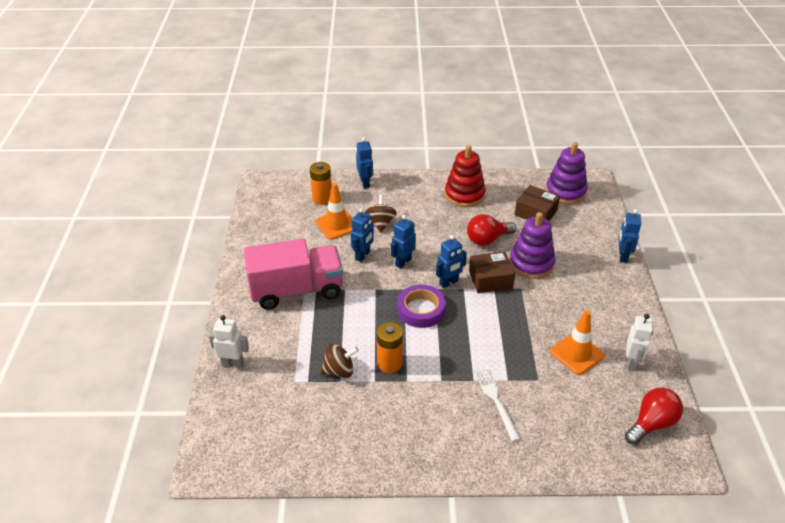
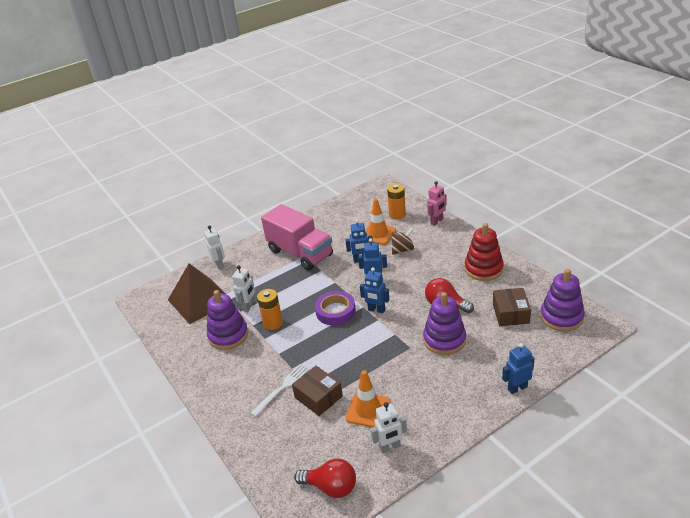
camera: 60 degrees right, 5 degrees down
brown spinning top [321,343,359,378] -> white robot [232,265,255,312]
blue robot [356,137,373,188] -> pink robot [427,181,447,226]
brown box [469,251,515,293] -> brown box moved to [292,366,343,416]
none -> brown pyramid [168,263,233,324]
none -> purple stacking toy [207,290,248,350]

